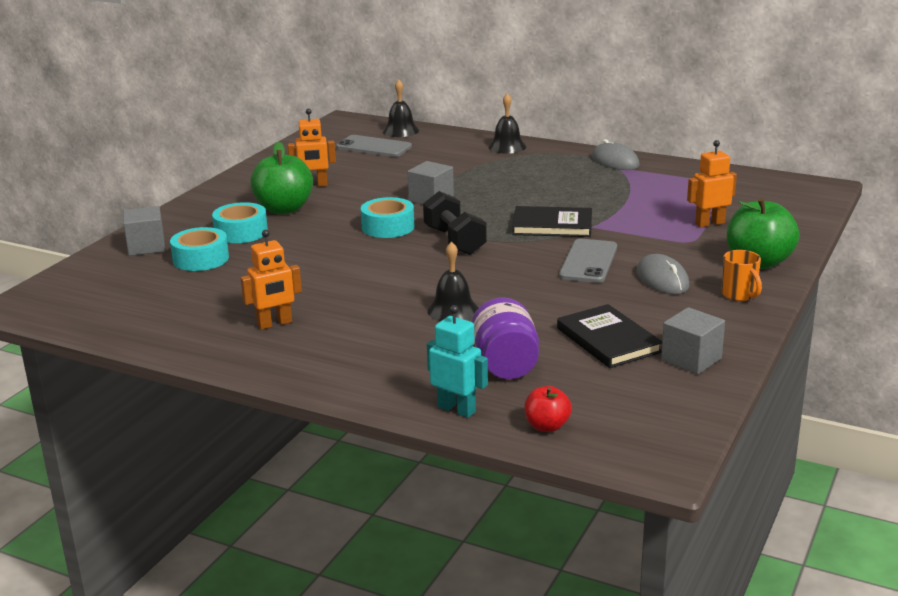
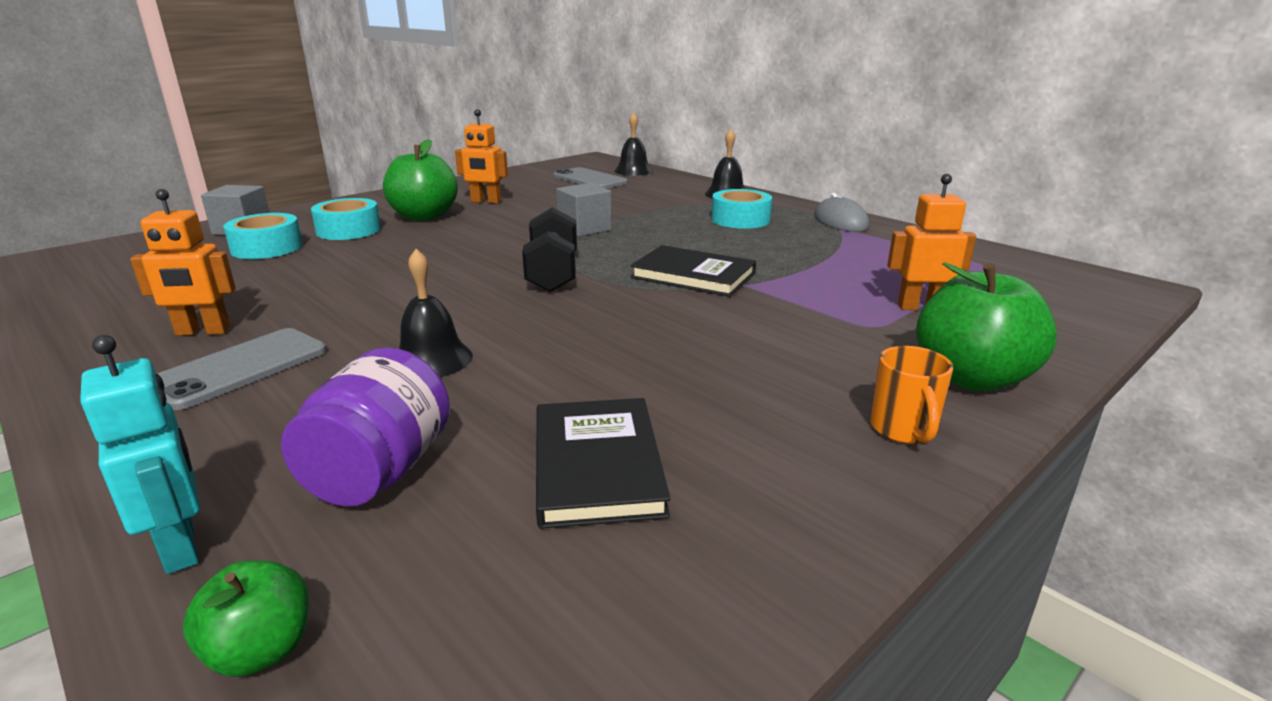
camera: 20 degrees right, 0 degrees up
turquoise tape [361,197,414,238] -> turquoise tape moved to [711,189,772,229]
red apple [524,386,572,432] -> green apple [183,561,309,677]
grey phone [559,239,617,283] -> grey phone moved to [157,328,327,410]
grey mouse [637,254,690,294] -> none
grey cube [661,307,725,374] -> none

